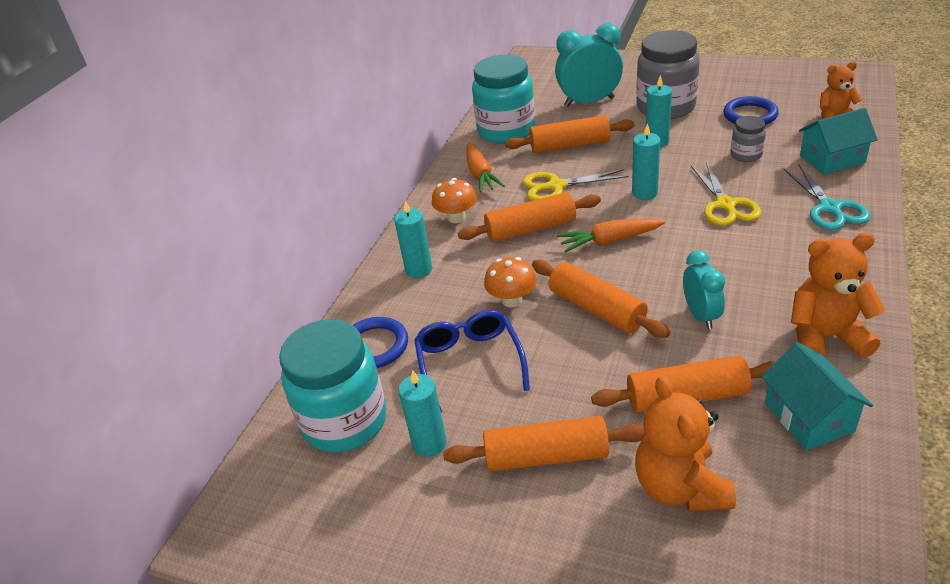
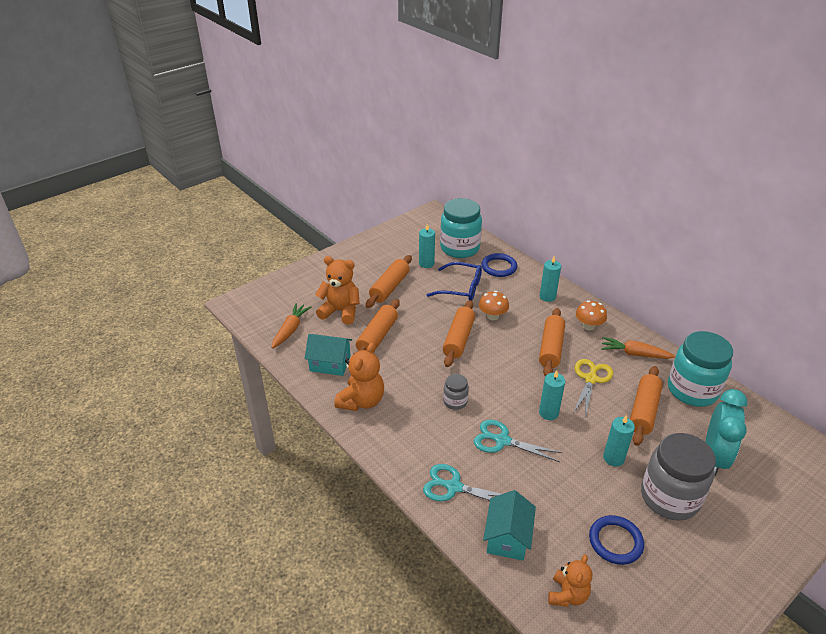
camera: 115 degrees right, 0 degrees up
orange rolling pin [532,260,670,338] -> orange rolling pin turned 60 degrees counterclockwise [443,300,475,367]
orange carrot [557,219,665,252] -> orange carrot moved to [272,303,311,349]
turquoise clock [683,250,725,329] -> none
yellow scissors [691,162,761,226] -> turquoise scissors [474,420,563,462]
grey jar [730,116,766,162] -> grey jar moved to [443,374,469,410]

